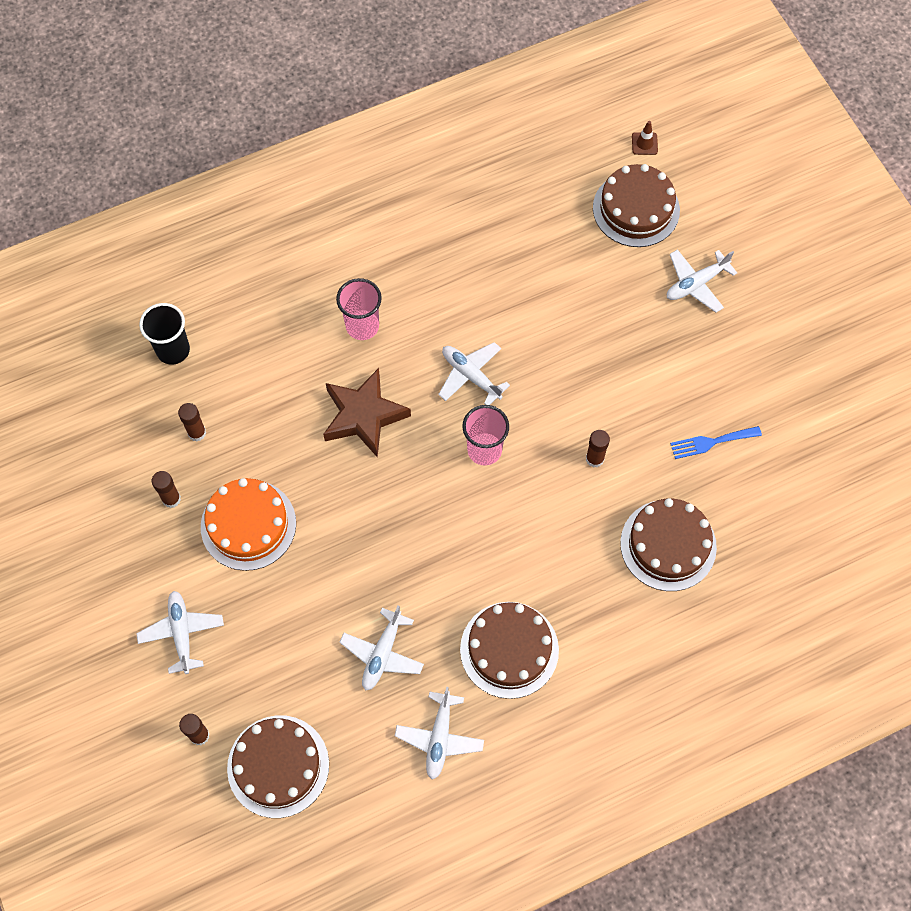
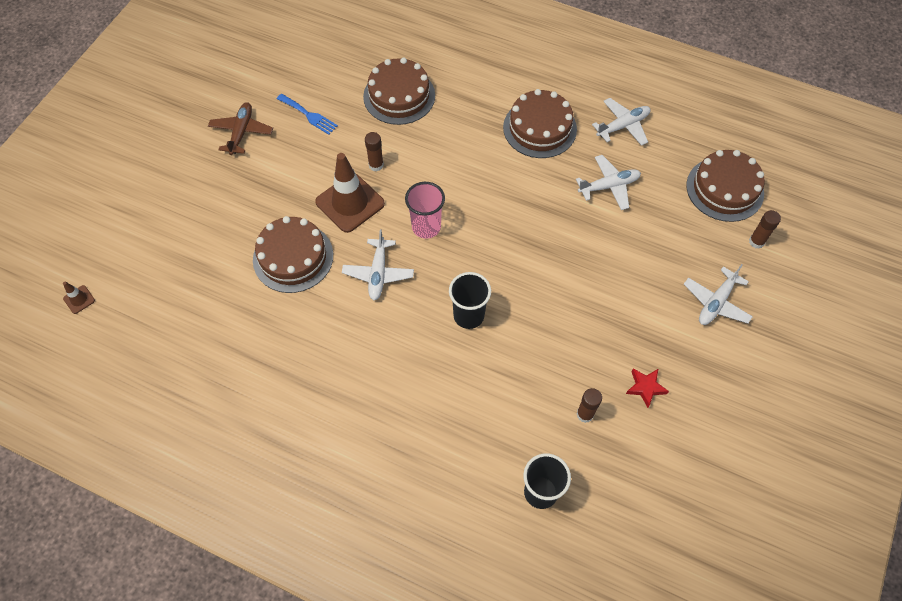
camera: 130 degrees left, 5 degrees down
brown glue stick [152,471,181,508] -> red star [626,368,669,408]
orange cake [201,478,296,571] -> none
brown star [323,368,411,457] -> black cup [449,272,491,329]
pink cup [336,278,382,340] -> none
brown cake [593,164,680,247] -> brown cake moved to [253,216,333,293]
white plane [667,249,737,313] -> none
none -> brown plane [208,102,273,155]
none -> brown traffic cone [315,153,385,233]

